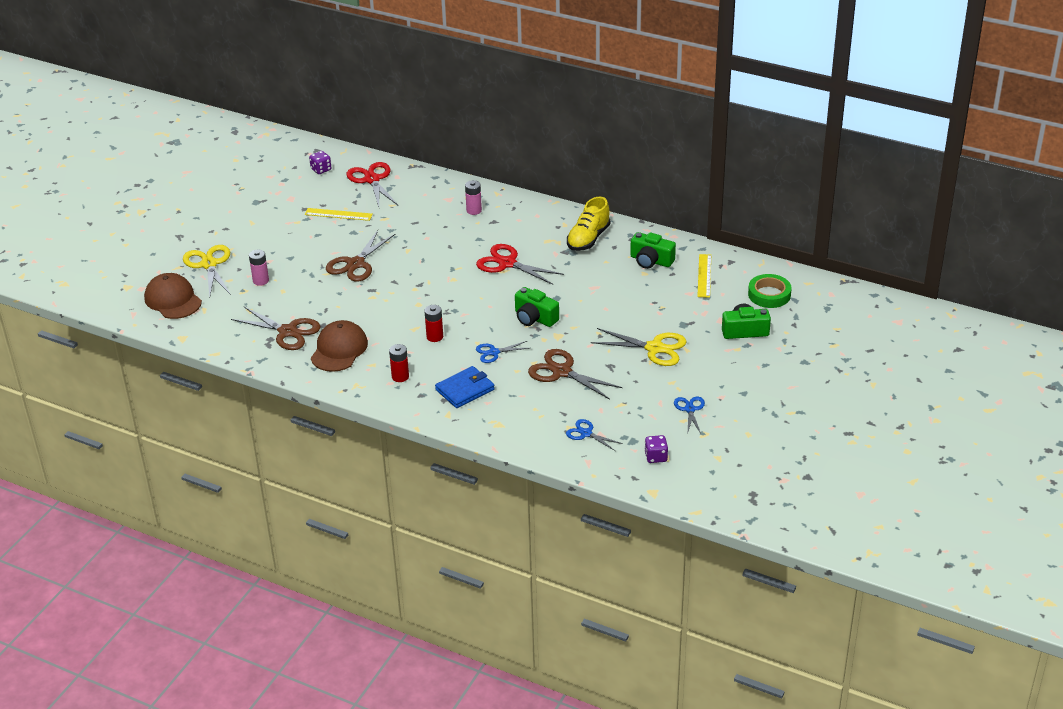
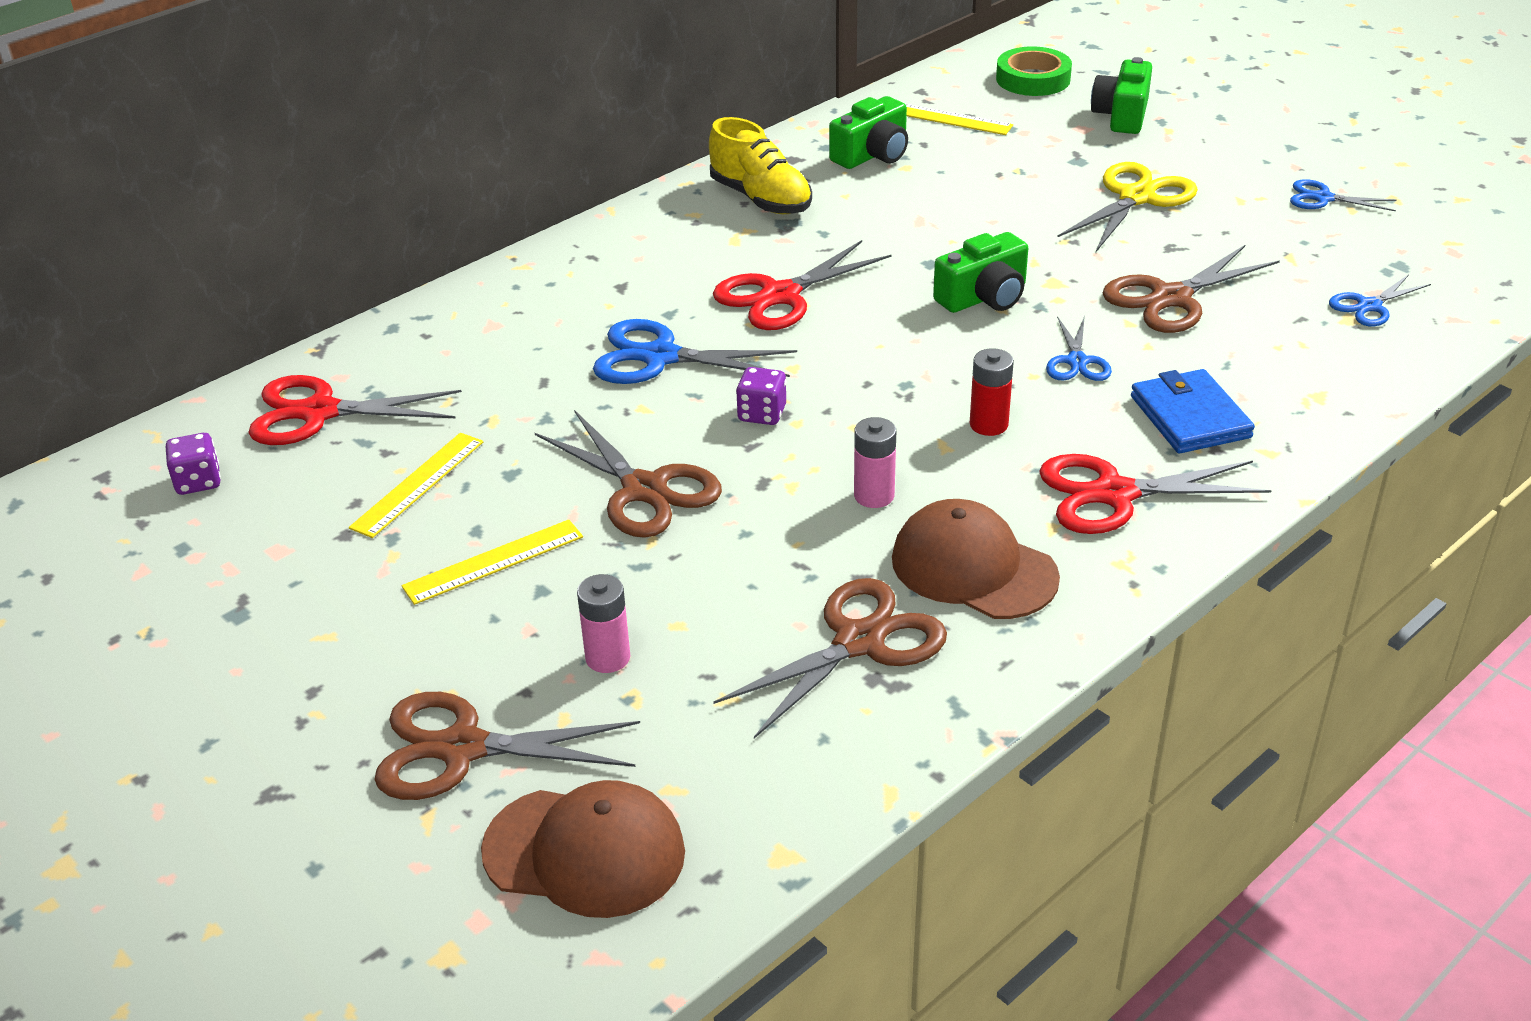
camera: 70 degrees left, 0 degrees up
brown cap [144,273,202,319] -> brown cap turned 150 degrees counterclockwise [481,780,685,918]
yellow scissors [183,245,231,297] -> brown scissors [374,692,640,800]
red battery [389,344,409,382] -> red scissors [1039,454,1272,534]
pink battery [465,180,482,215] -> pink battery moved to [854,417,896,508]
purple dice [645,435,668,463] -> purple dice moved to [736,367,786,425]
none -> yellow ruler [401,519,583,605]
none -> blue scissors [593,319,797,384]

